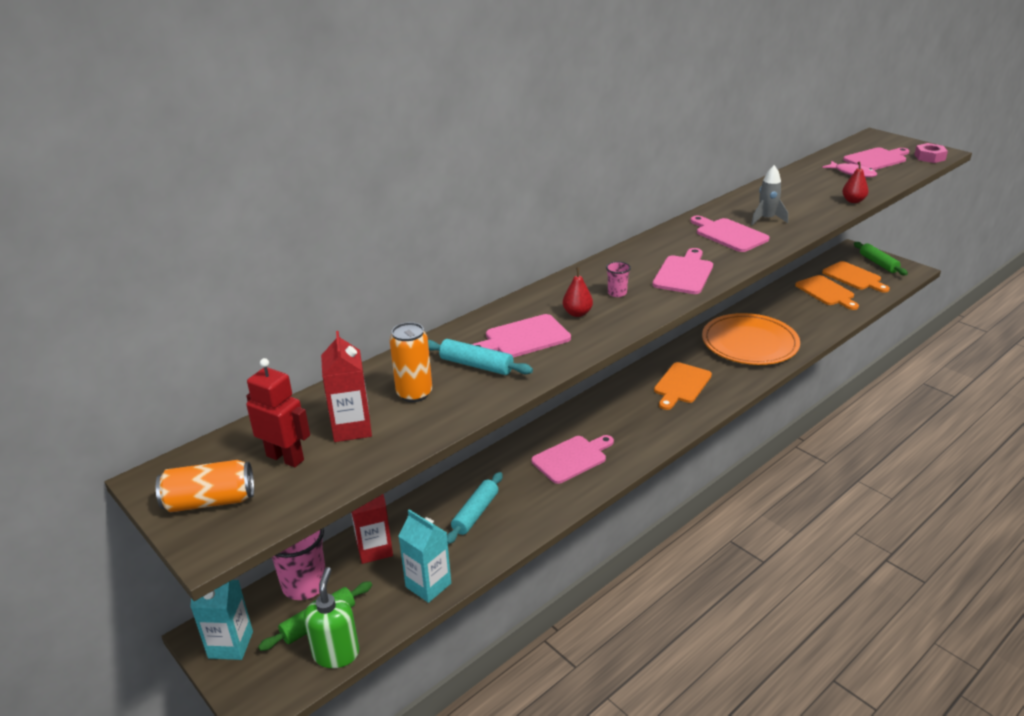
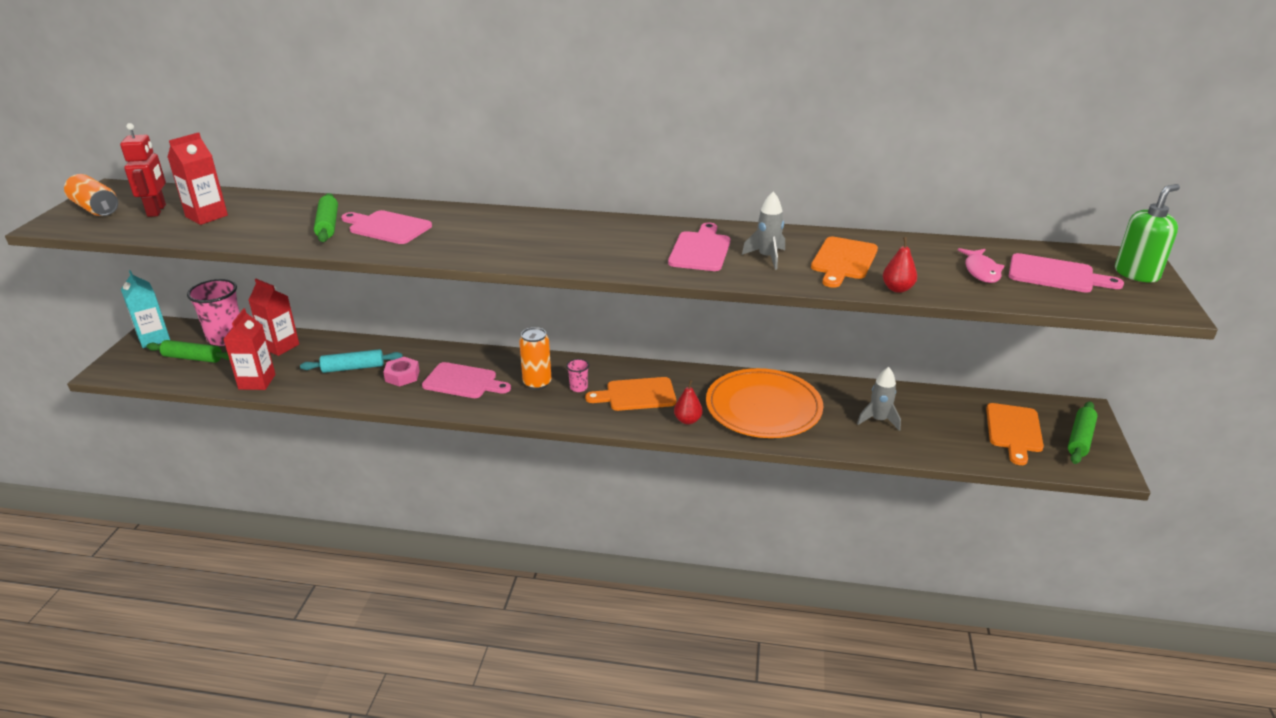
camera: 50 degrees right, 0 degrees up
green soap dispenser [304,567,359,668] -> green soap dispenser moved to [1115,184,1180,282]
orange can [390,322,432,402] -> orange can moved to [519,327,551,390]
turquoise carton [399,509,451,603] -> red carton [224,308,275,390]
turquoise rolling pin [428,339,533,375] -> green rolling pin [314,193,338,242]
red pear [563,267,593,317] -> red pear moved to [674,380,703,425]
pink cup [606,261,631,297] -> pink cup moved to [566,359,589,392]
pink cutting board [653,248,713,294] -> none
orange cutting board [795,275,859,310] -> orange cutting board moved to [811,237,878,288]
pink nut [914,143,948,163] -> pink nut moved to [383,357,420,387]
none -> grey rocket [857,367,901,431]

